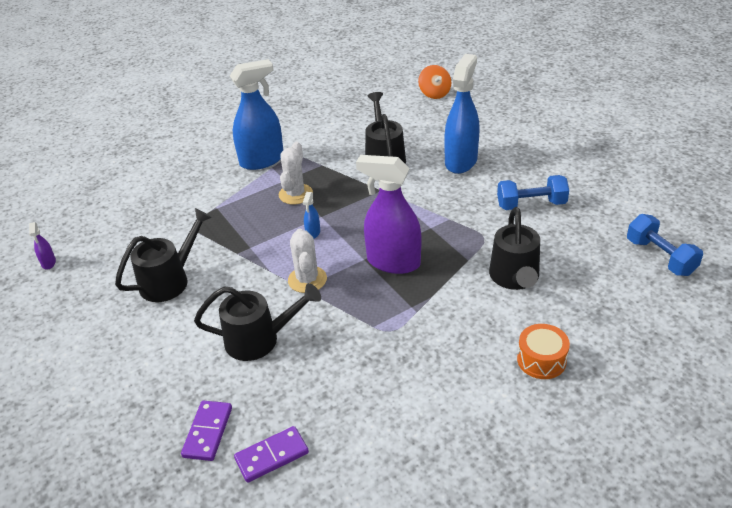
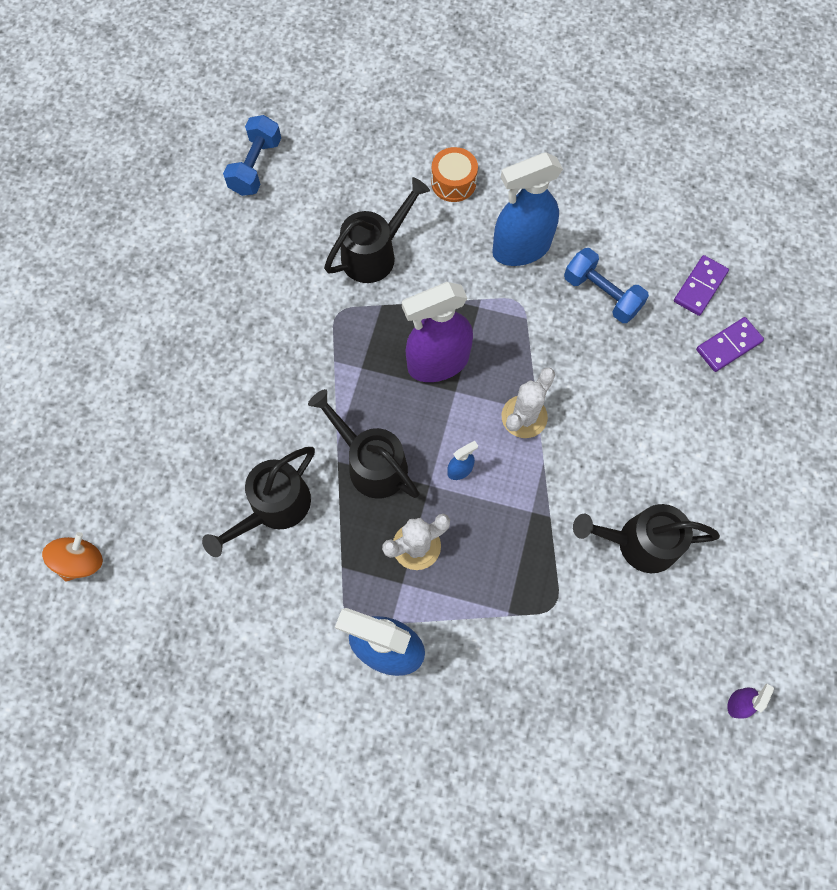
camera: 135 degrees left, 30 degrees up
black watering can [194,283,321,361] -> black watering can moved to [308,389,419,499]
purple domino [234,426,309,483] -> purple domino turned 75 degrees counterclockwise [674,255,729,316]
purple spray bottle [356,155,421,274] -> purple spray bottle turned 90 degrees clockwise [402,282,473,382]
blue spray bottle [444,54,480,174] -> blue spray bottle moved to [492,152,563,266]
blue dumbbell [497,175,569,210] -> blue dumbbell moved to [564,248,649,323]

